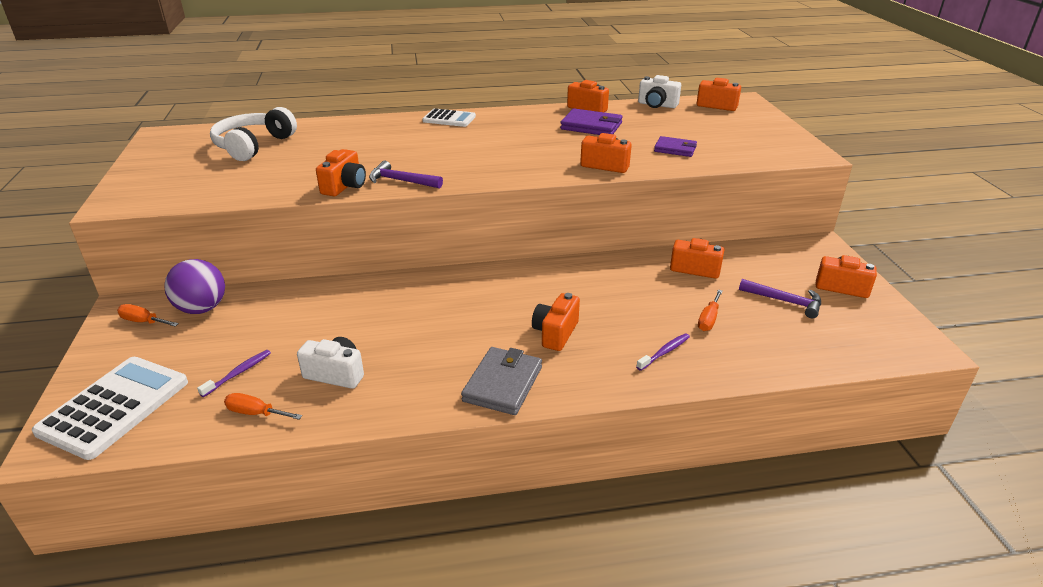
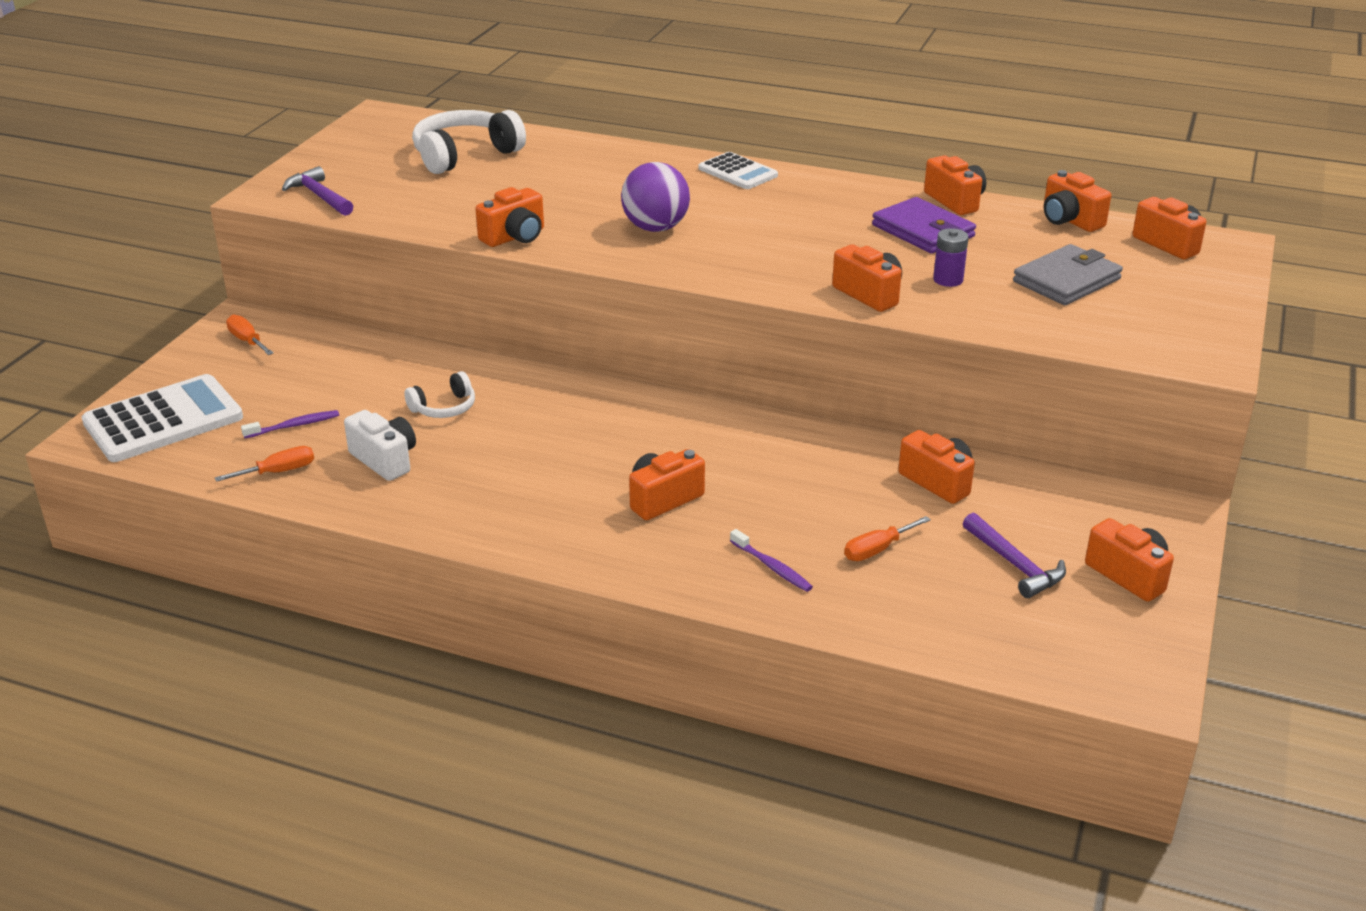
camera: 30 degrees right, 0 degrees up
purple ball [164,259,225,314] -> purple ball moved to [621,162,690,232]
orange screwdriver [224,393,302,420] -> orange screwdriver turned 105 degrees clockwise [215,446,314,482]
purple hammer [369,161,443,188] -> purple hammer moved to [282,166,353,216]
grey wallet [461,347,542,415] -> grey wallet moved to [1013,244,1123,305]
purple toothbrush [636,333,690,371] -> purple toothbrush turned 60 degrees clockwise [730,529,813,592]
white camera [638,75,681,108] -> orange camera [1043,170,1111,232]
purple wallet [654,136,697,157] -> none
none -> white headphones [404,371,475,418]
none -> purple battery [933,228,969,287]

